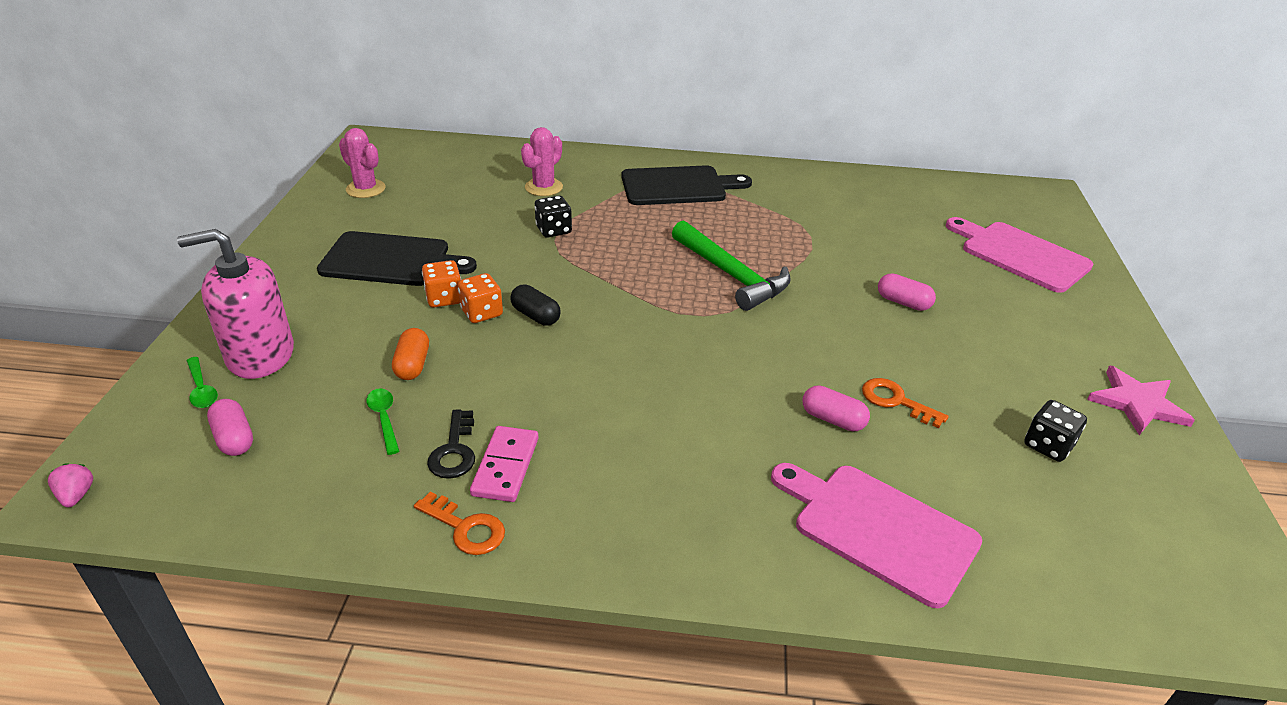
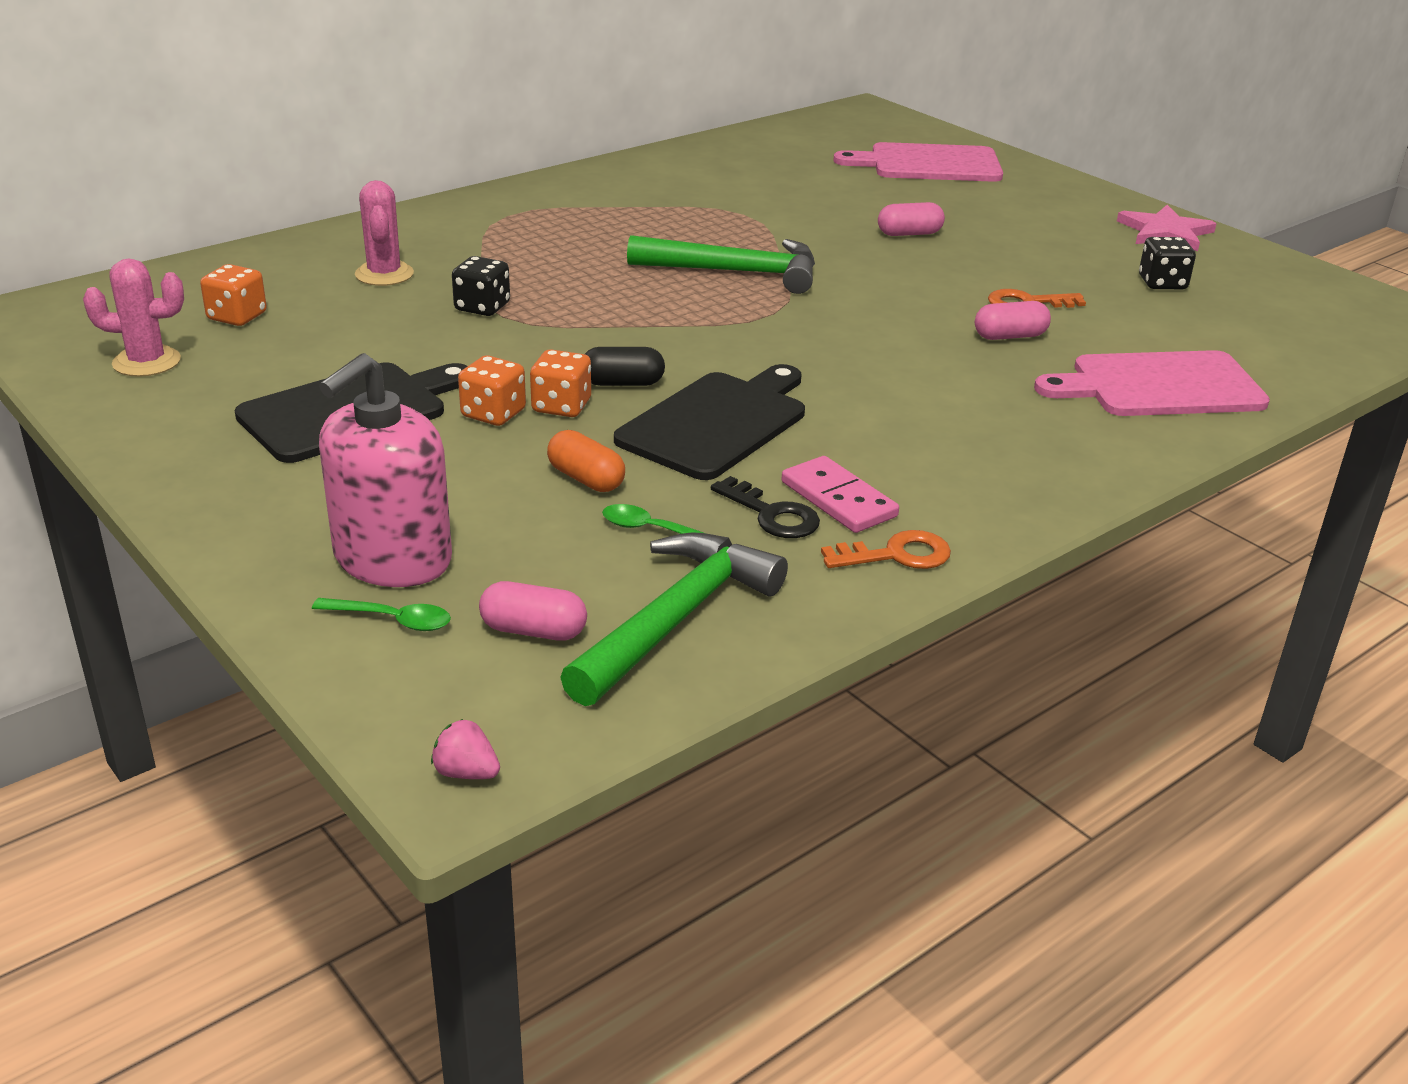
camera: 45 degrees left, 5 degrees down
black cutting board [621,165,752,205] -> black cutting board moved to [614,364,805,480]
none -> orange dice [200,264,267,326]
none -> green hammer [560,532,788,706]

